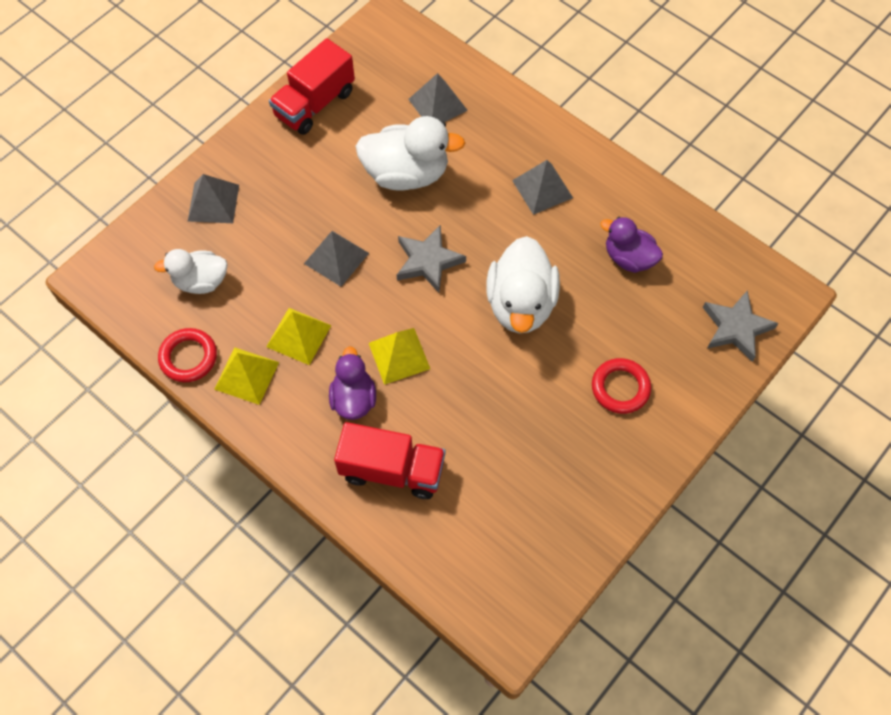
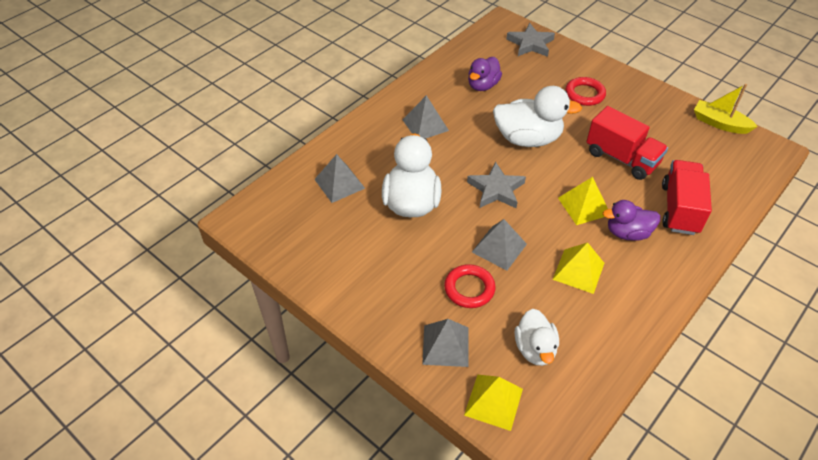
camera: 90 degrees left, 15 degrees down
red ring [158,328,217,382] -> red ring moved to [444,264,496,308]
yellow pyramid [214,348,279,405] -> yellow pyramid moved to [464,375,523,431]
red truck [269,38,355,135] -> red truck moved to [586,106,668,180]
none -> yellow boat [694,84,758,134]

